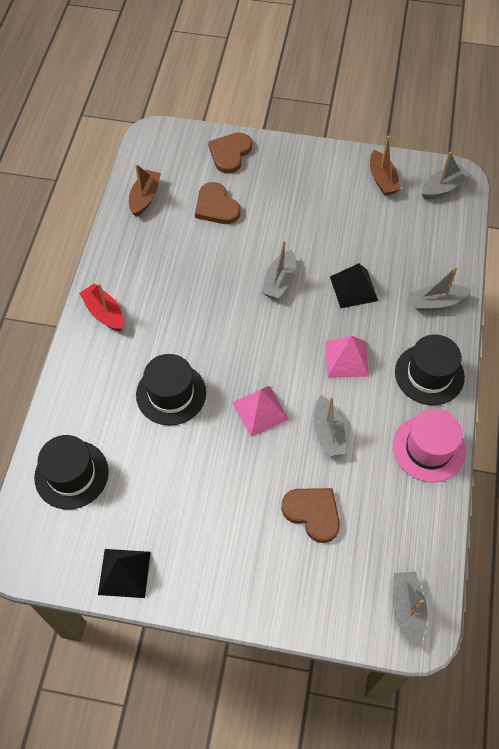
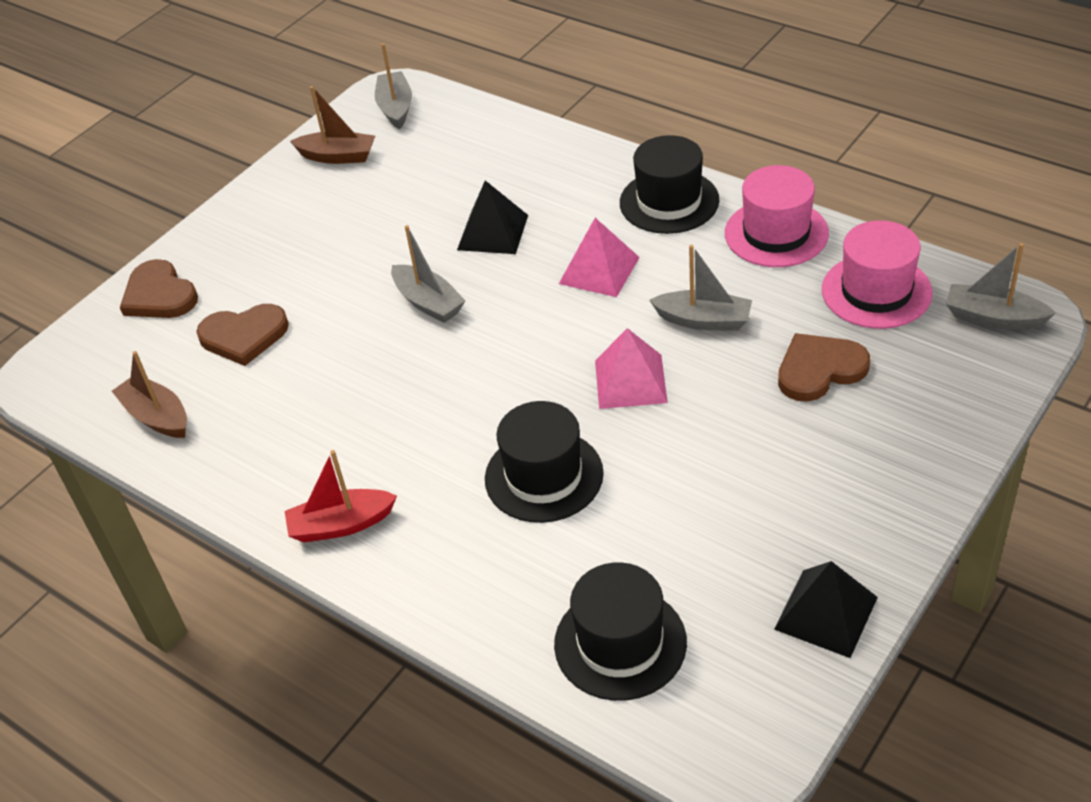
camera: 60 degrees left, 15 degrees down
grey boat [410,266,471,311] -> none
none -> pink hat [822,220,933,329]

